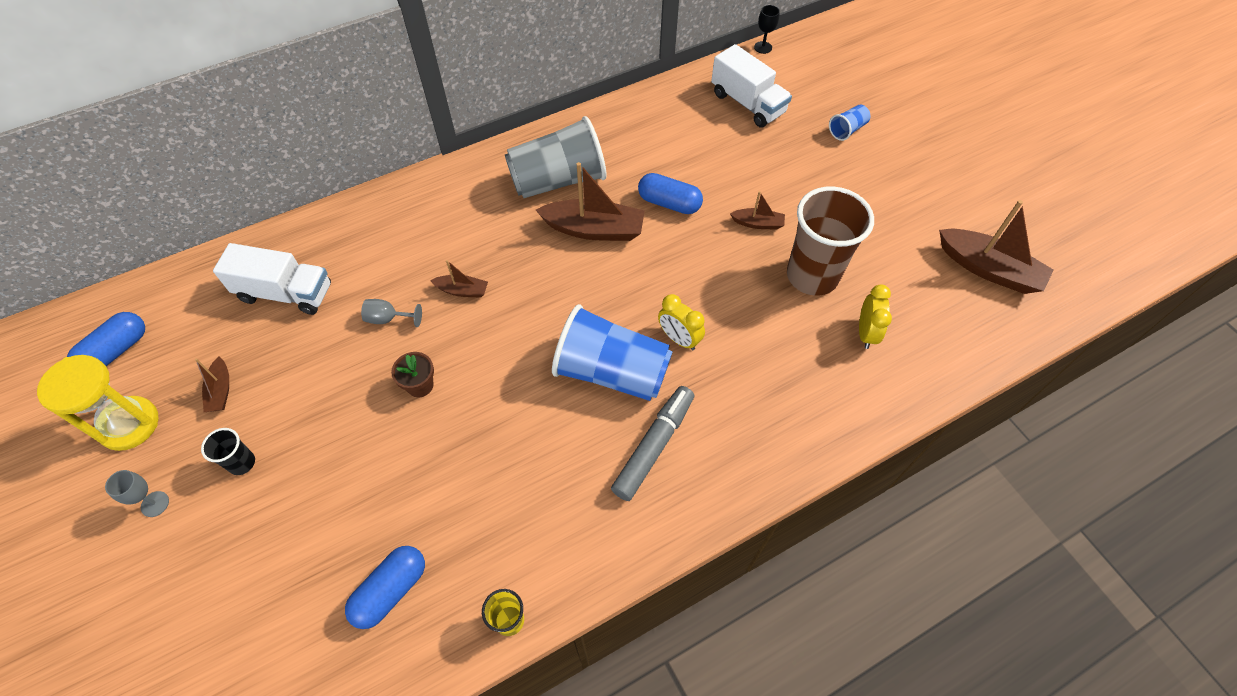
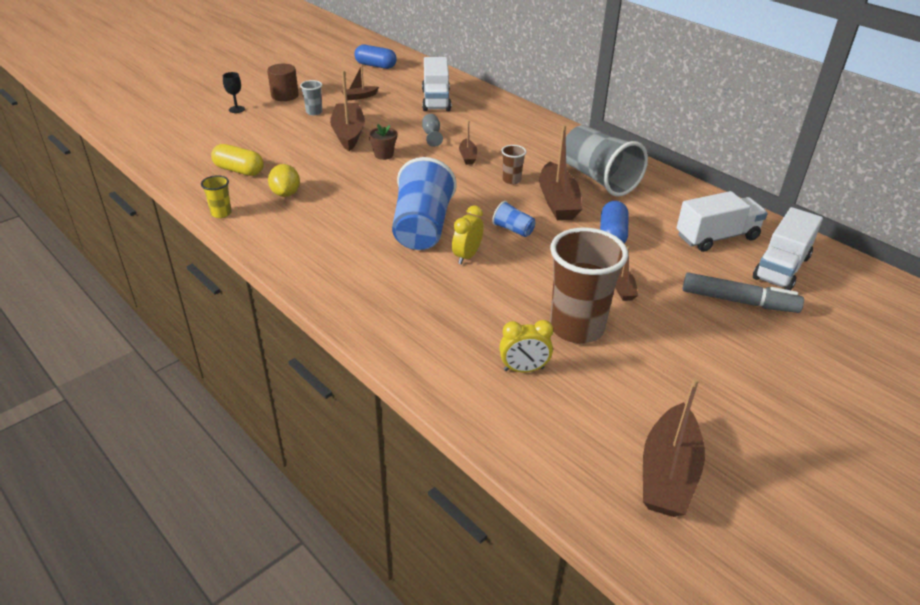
camera: 75 degrees right, 20 degrees down
yellow hourglass [37,355,159,451] -> none
grey goblet [105,470,169,517] -> brown cylinder [267,64,299,101]
black cup [201,428,255,475] -> grey cup [300,80,322,115]
blue capsule [345,546,425,629] -> yellow capsule [211,144,264,176]
grey marker [611,386,694,501] -> grey marker moved to [682,272,804,313]
black goblet [754,5,780,54] -> black goblet moved to [223,72,245,113]
blue cup [829,105,870,141] -> blue cup moved to [492,201,536,237]
none -> yellow lemon [268,164,300,197]
none -> brown boat [330,70,365,151]
none -> brown cup [501,145,527,185]
none -> white truck [677,191,768,252]

